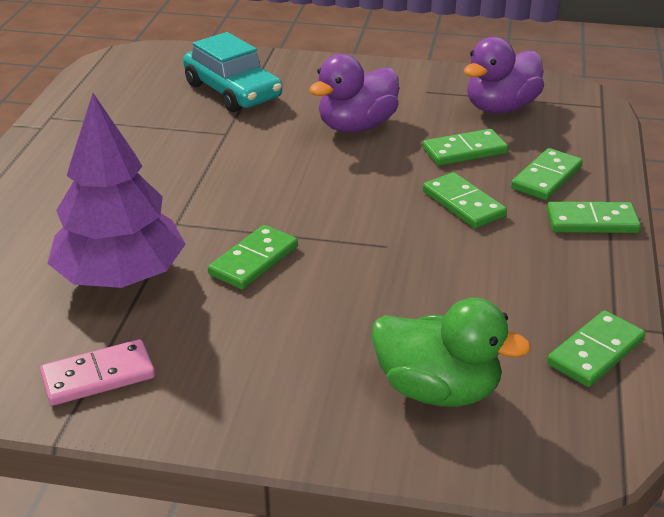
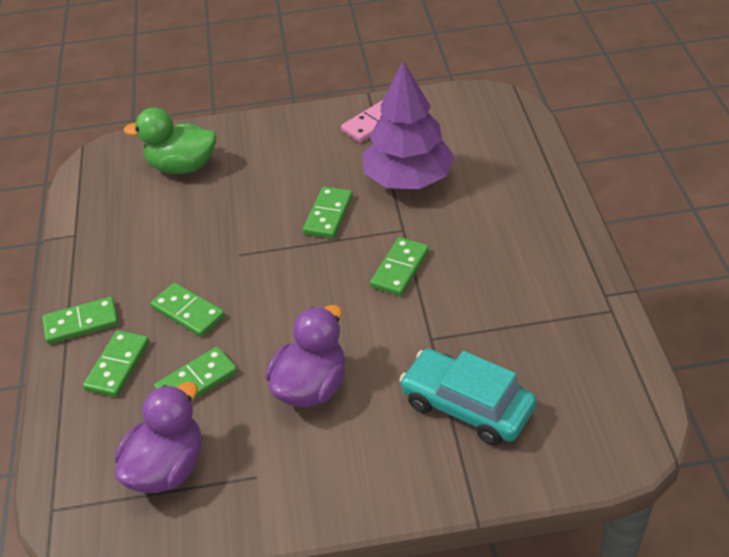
camera: 165 degrees right, 10 degrees up
green domino [547,310,645,387] -> green domino moved to [370,237,429,296]

